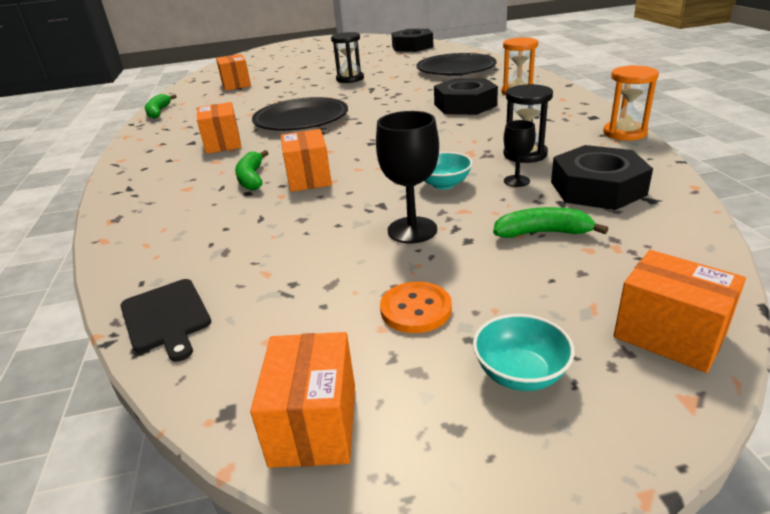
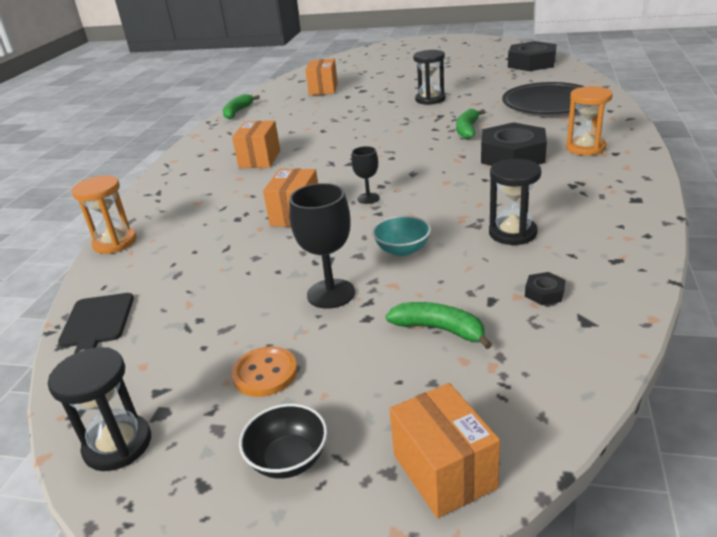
camera: 25 degrees right, 0 degrees up
green banana [235,150,268,190] -> green banana moved to [456,109,485,139]
orange box [250,332,355,468] -> black hourglass [48,347,151,471]
black plate [252,97,348,131] -> none
turquoise bowl [473,314,575,391] -> black bowl [239,404,327,479]
black goblet [504,120,536,187] -> black goblet moved to [351,146,380,204]
black nut [551,145,653,210] -> black nut [525,272,565,305], size x0.40
orange hourglass [603,65,659,140] -> orange hourglass moved to [72,176,137,254]

